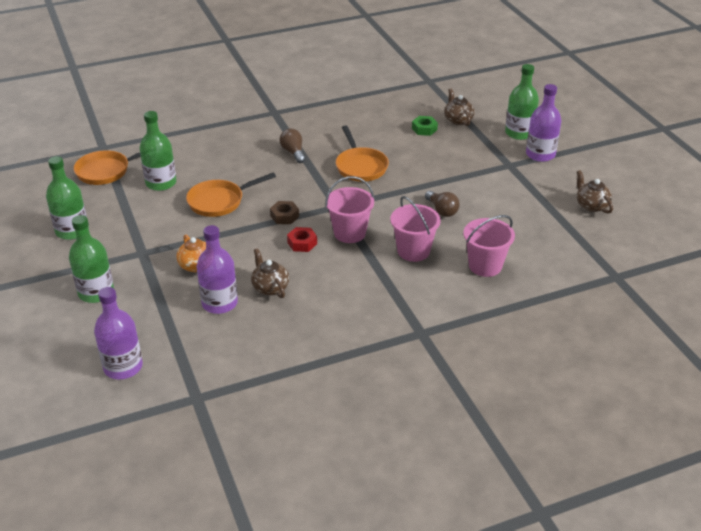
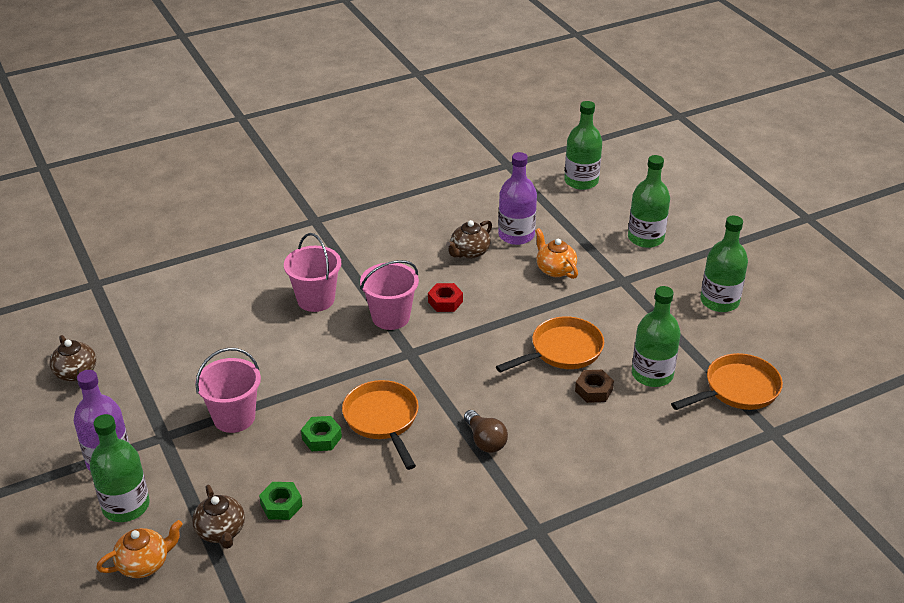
camera: 175 degrees right, 0 degrees up
purple bottle [94,287,143,379] -> green bottle [564,101,602,190]
brown teapot [251,248,289,298] -> brown teapot turned 75 degrees clockwise [446,220,492,259]
brown nut [270,201,299,224] -> brown nut moved to [575,370,614,403]
brown light bulb [425,191,460,217] -> none
pink bucket [463,215,515,277] -> pink bucket moved to [195,348,261,433]
none -> orange teapot [96,520,183,578]
none -> green nut [301,416,342,451]

